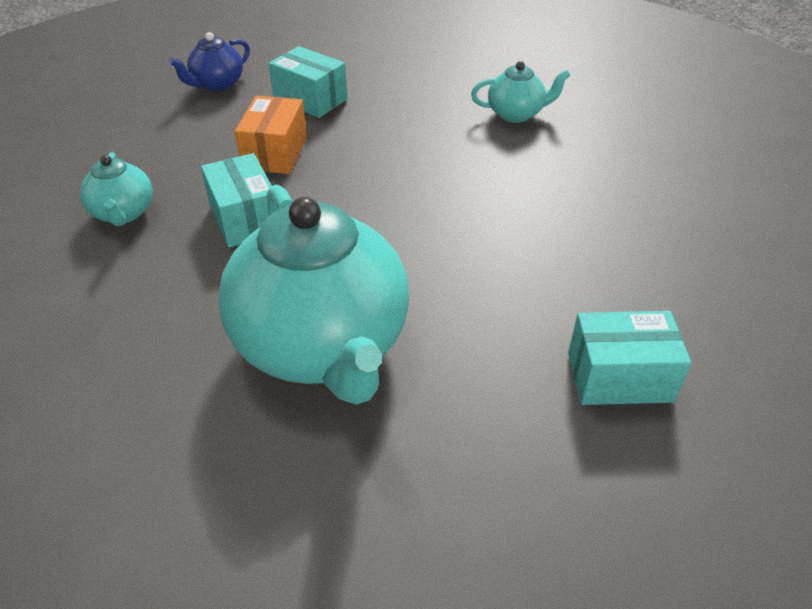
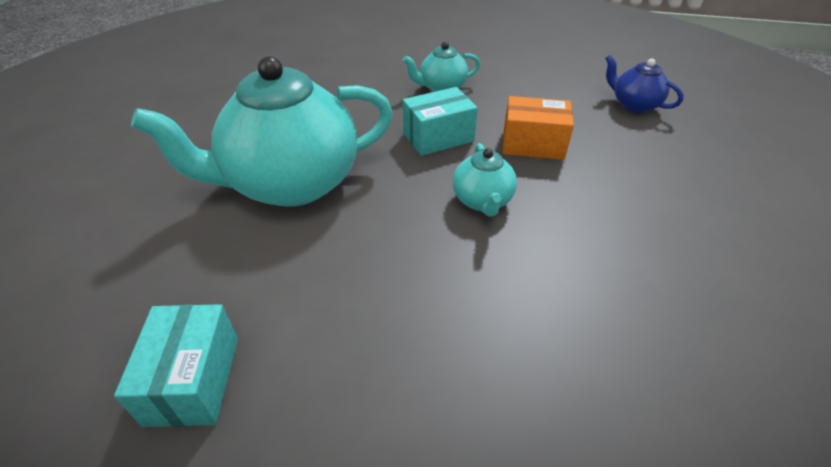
camera: 90 degrees right, 0 degrees up
turquoise box [268,46,347,118] -> none
turquoise teapot [471,61,570,123] -> turquoise teapot moved to [453,143,517,217]

